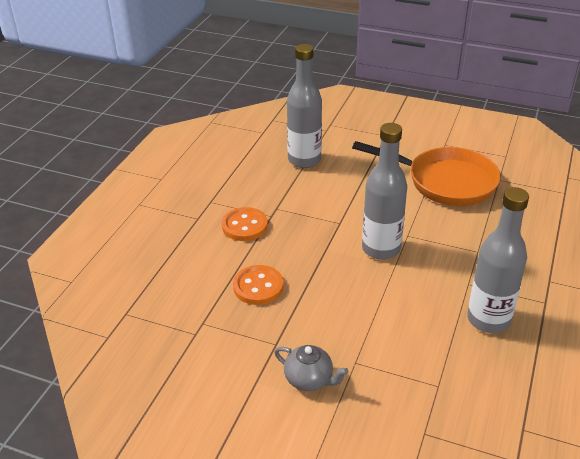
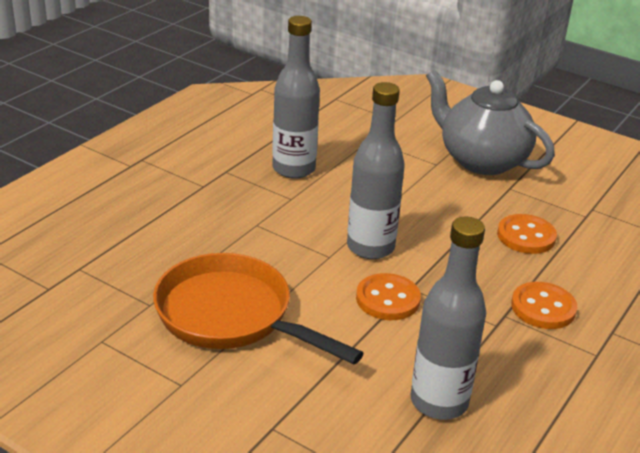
camera: 170 degrees left, 5 degrees down
grey teapot [274,345,348,391] -> grey teapot [426,70,555,175], size x2.08
none -> orange button [356,273,421,320]

